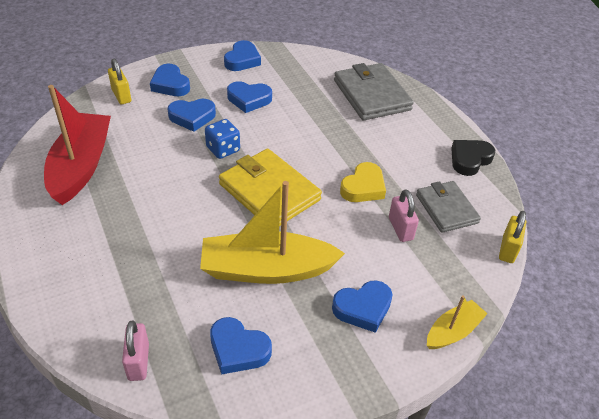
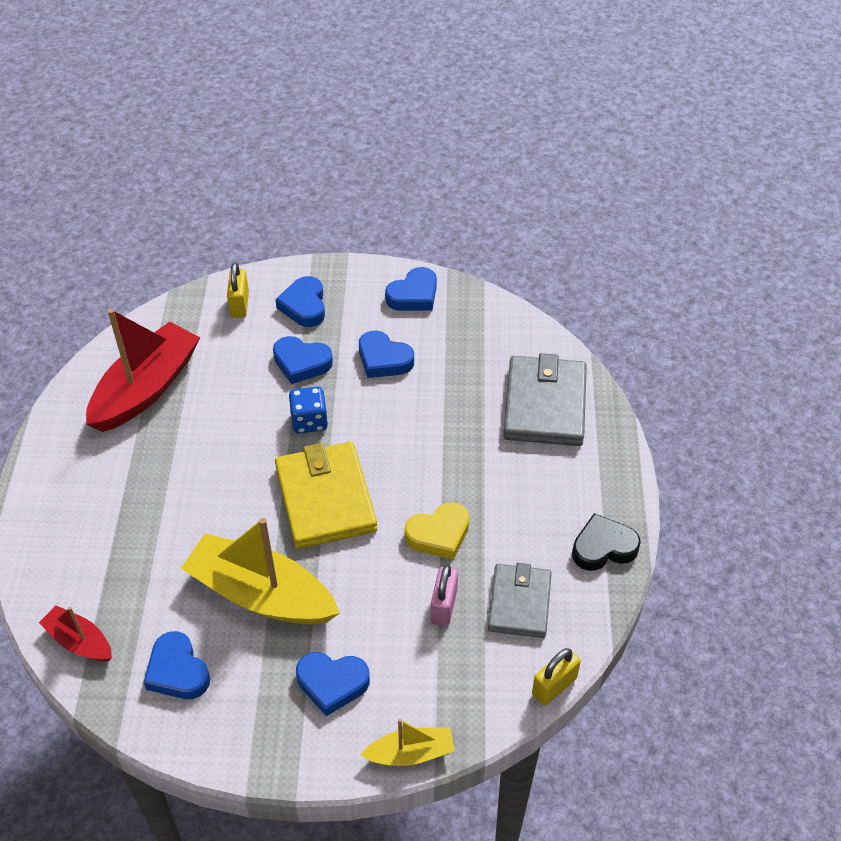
camera: 30 degrees right, 5 degrees up
pink padlock [122,321,149,381] -> red boat [39,606,112,661]

